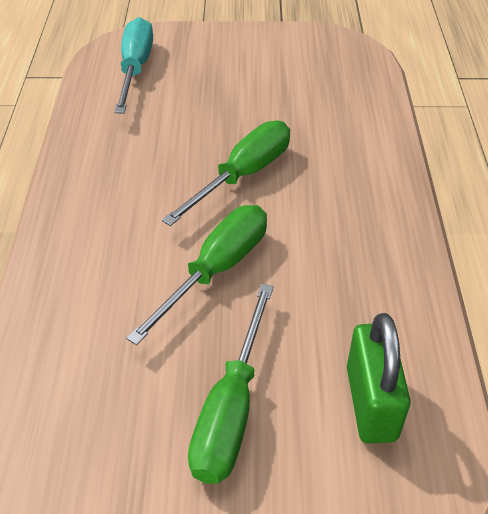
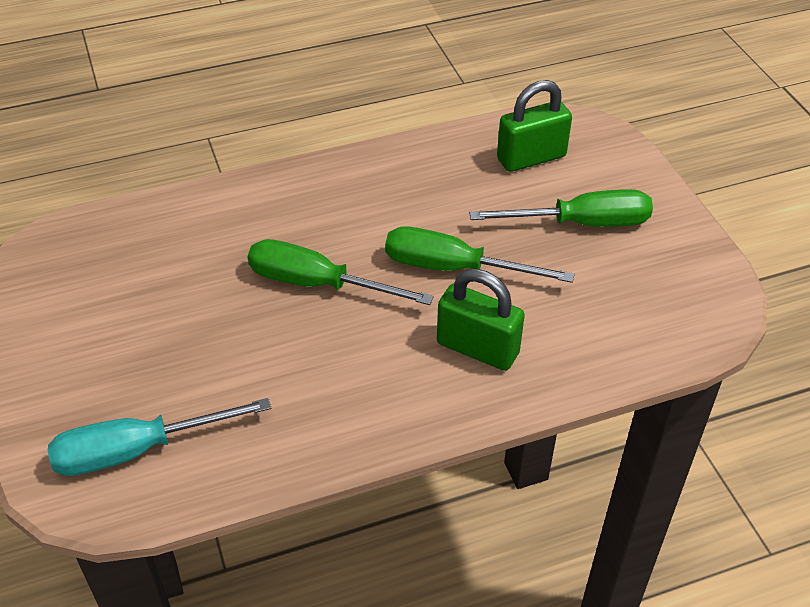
camera: 110 degrees left, 0 degrees up
none -> green padlock [437,269,525,371]

